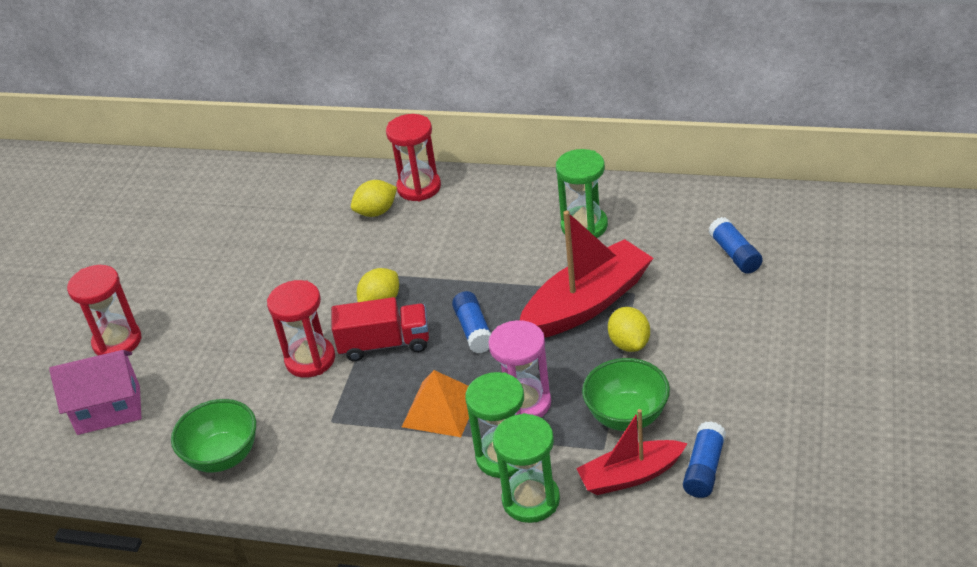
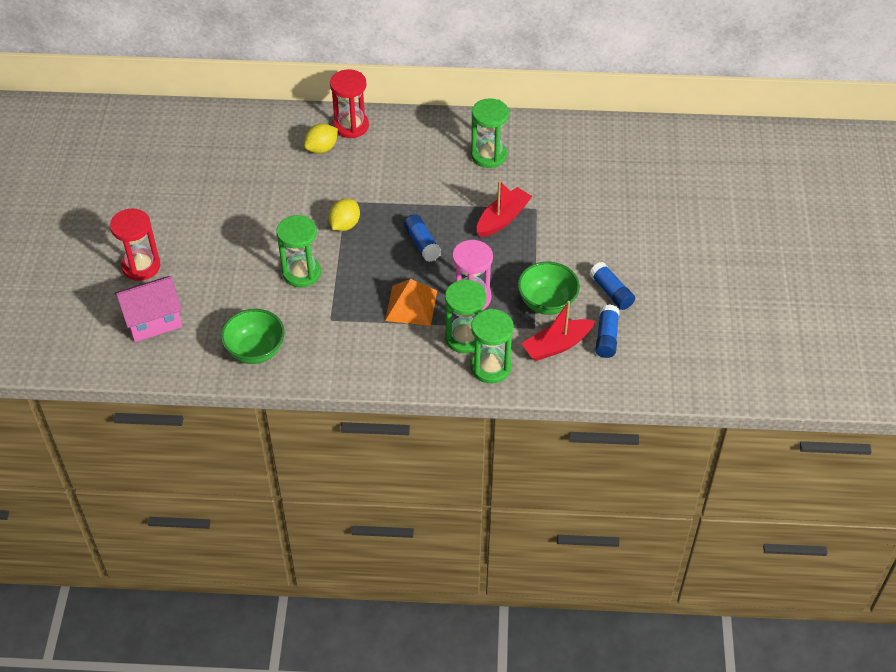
camera: 15 degrees left, 10 degrees up
red hourglass [267,280,335,378] -> green hourglass [276,215,321,288]
red truck [331,297,429,361] -> none
red boat [520,211,653,338] -> red boat [477,180,532,237], size x0.62
yellow lemon [608,307,650,352] -> none
blue glue stick [708,217,763,274] -> blue glue stick moved to [589,262,635,310]

